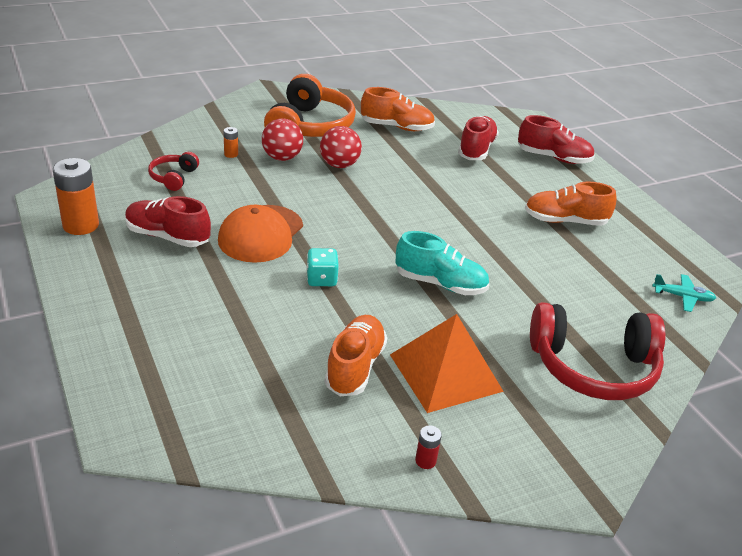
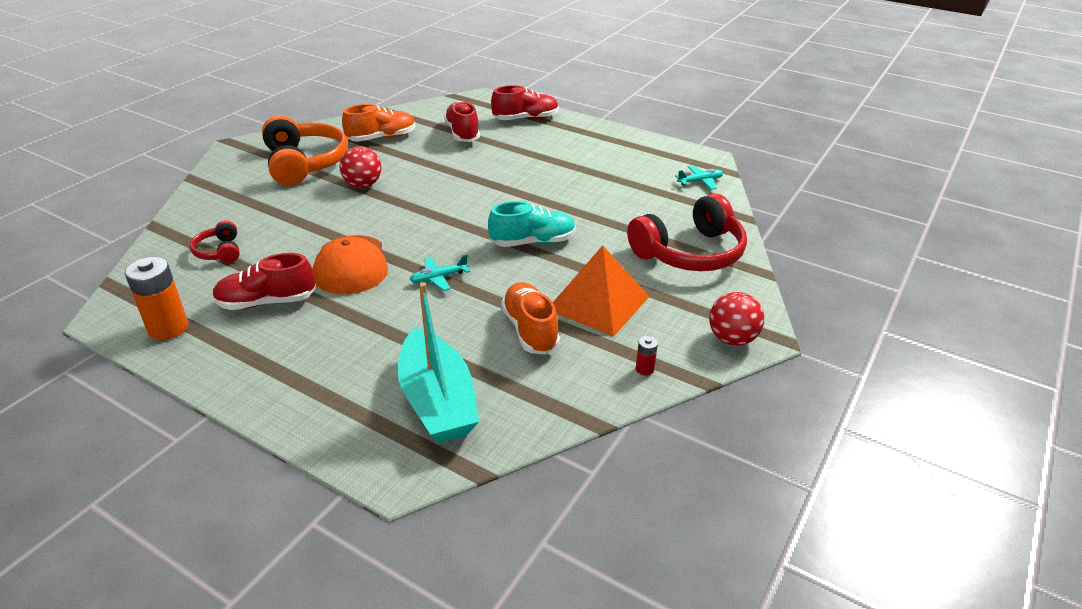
camera: 30 degrees left, 0 degrees up
orange battery [223,127,238,158] -> none
red ball [262,118,303,161] -> red ball moved to [709,292,764,346]
turquoise dice [306,248,339,286] -> turquoise plane [409,254,470,291]
orange shoe [525,182,617,226] -> none
none -> turquoise boat [398,282,479,443]

